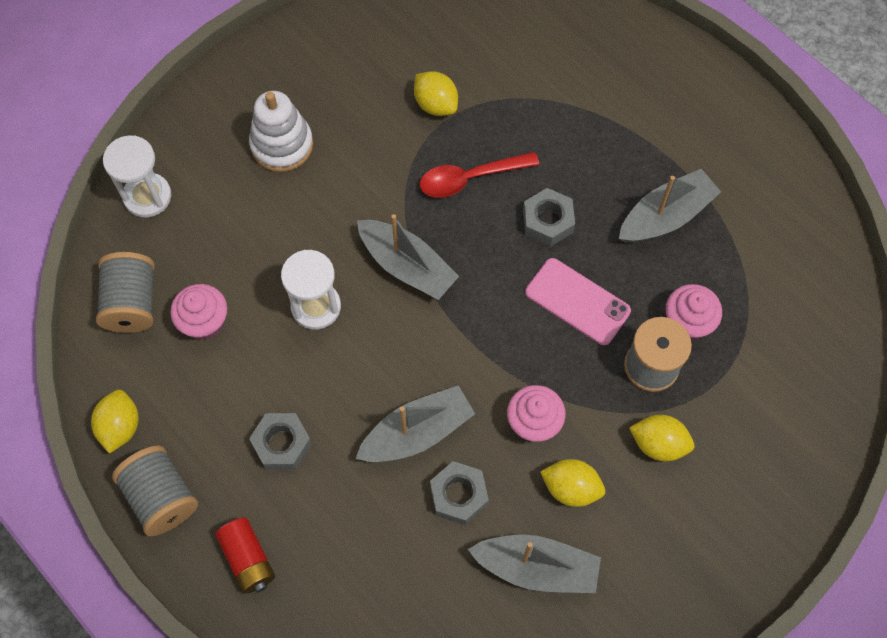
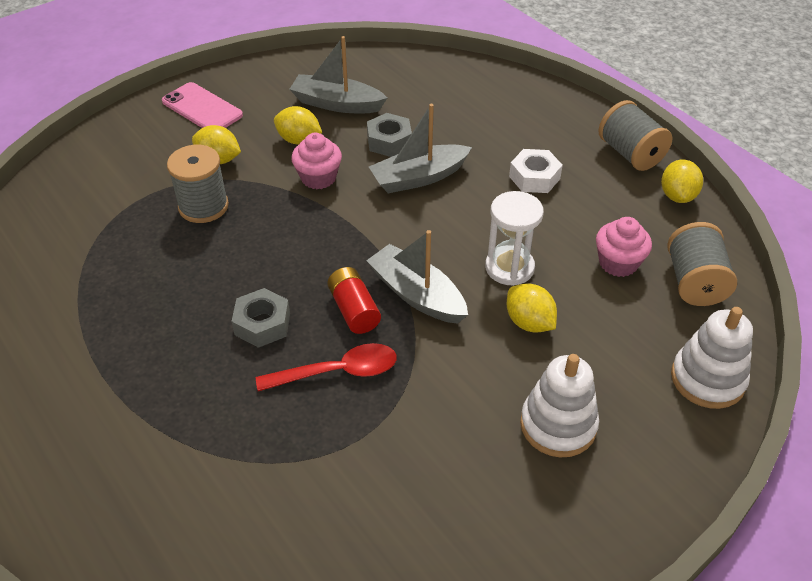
camera: 175 degrees left, 20 degrees down
white hourglass [103,135,172,218] -> white stacking toy [671,307,753,409]
red battery [215,518,275,594] -> red battery moved to [327,267,381,334]
grey nut [249,413,312,470] -> white nut [509,149,563,193]
yellow lemon [414,71,458,116] -> yellow lemon moved to [507,283,557,333]
pink phone [525,258,631,345] -> pink phone moved to [162,82,243,128]
grey boat [619,169,721,243] -> none
pink cupcake [665,284,722,340] -> none

